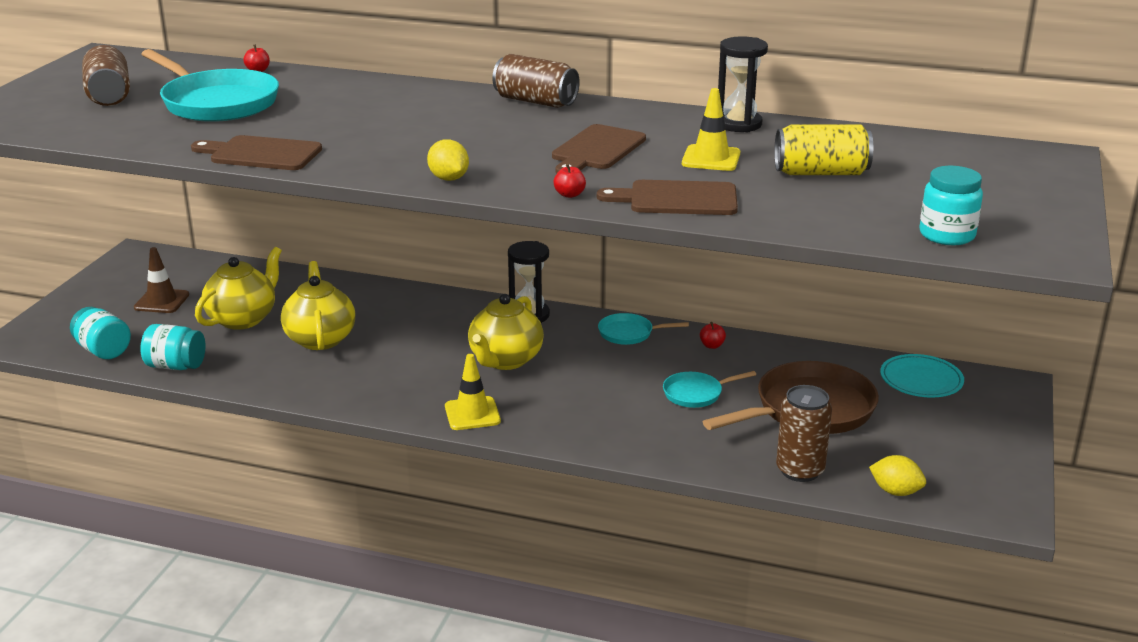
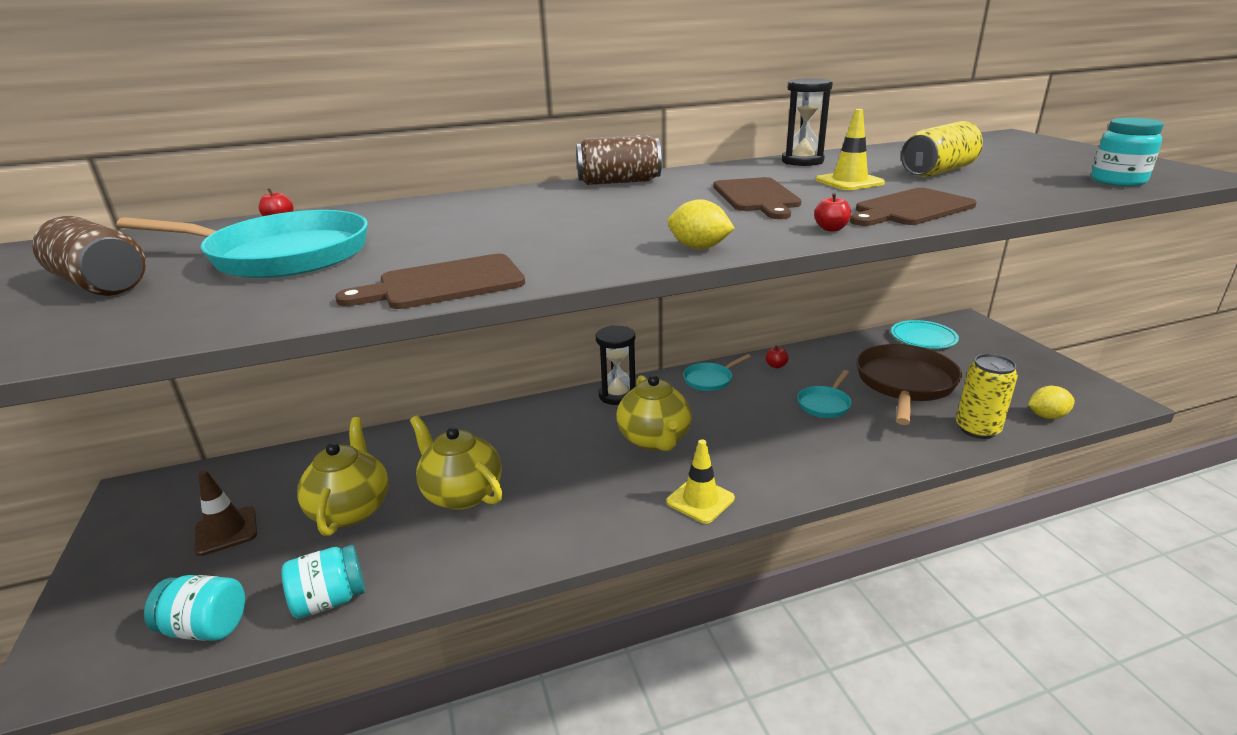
camera: 35 degrees left, 0 degrees up
brown can [776,385,832,482] -> yellow can [956,354,1018,439]

